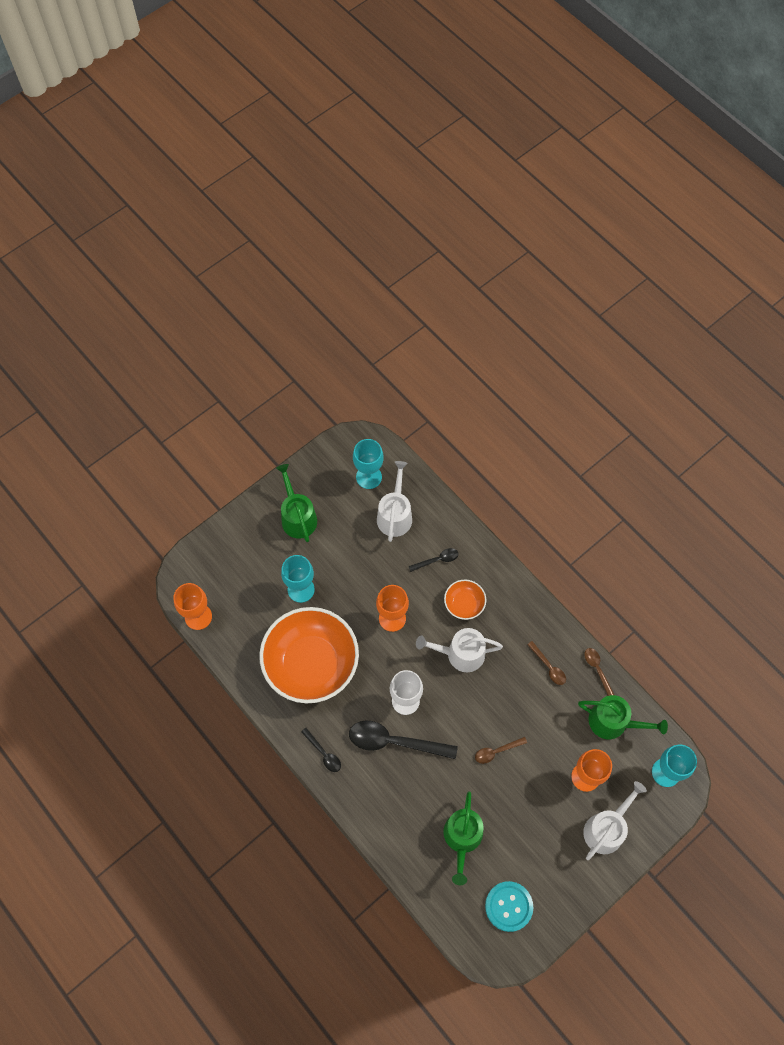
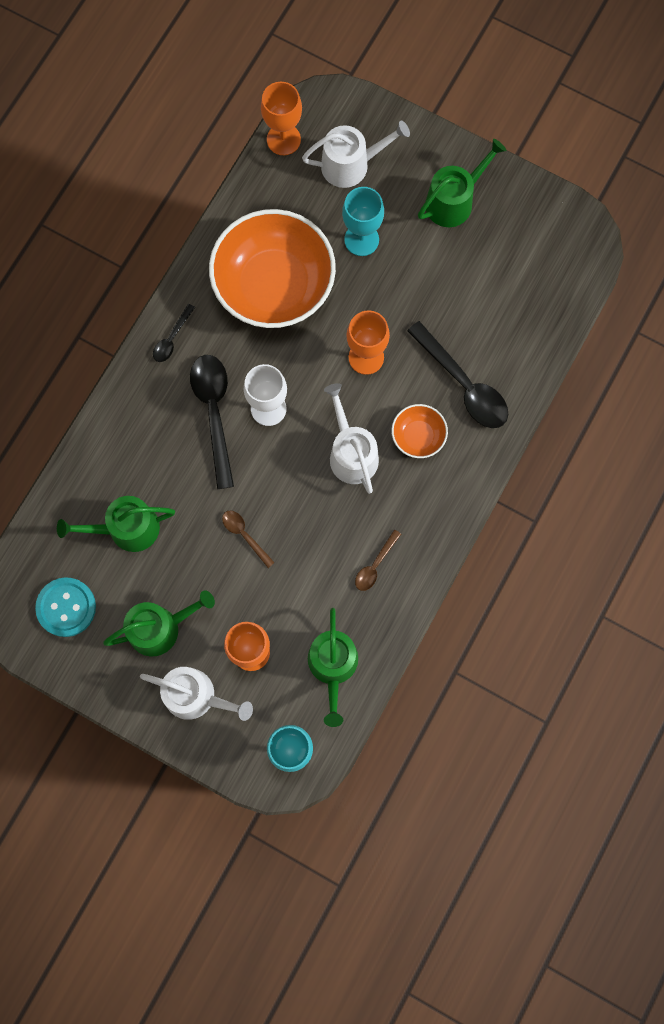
camera: 70 degrees right, 10 degrees up
turquoise goblet [353,439,384,489] -> none
white watering can [377,461,412,542] -> white watering can moved to [302,121,410,188]
black spoon [409,548,459,572] -> black spoon [407,321,508,428], size x1.98
brown spoon [584,648,614,696] -> none
none -> green watering can [103,590,215,657]

